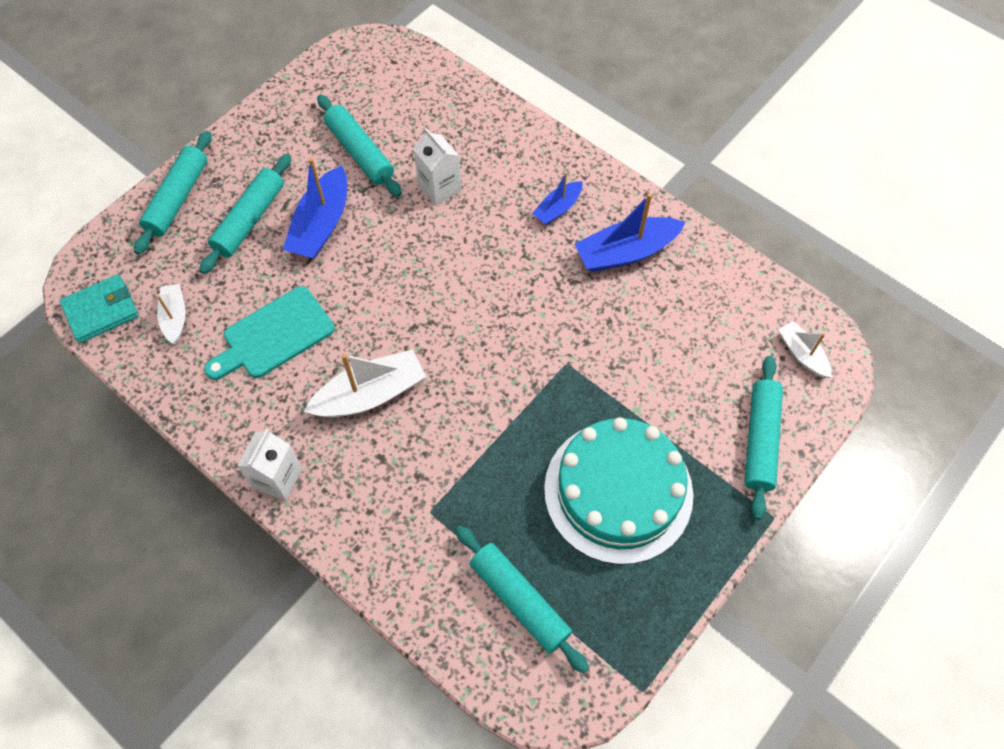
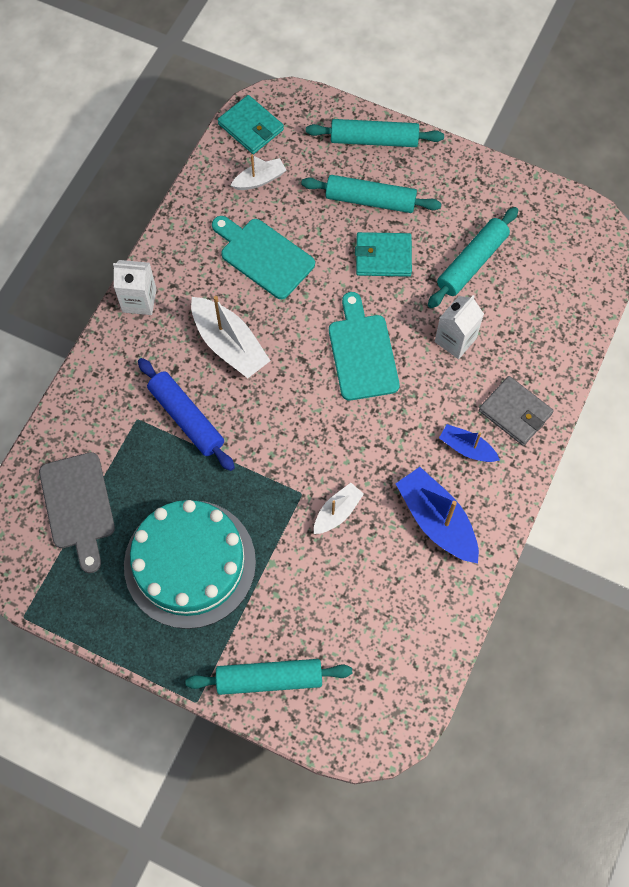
camera: 75 degrees right, 5 degrees up
blue boat [283,158,347,259] -> turquoise wallet [355,232,412,277]
turquoise rolling pin [456,525,589,673] -> grey cutting board [39,452,115,573]
white boat [778,321,832,378] -> white boat moved to [314,483,364,534]
none -> blue rolling pin [138,358,235,471]
none -> turquoise cutting board [329,292,400,401]
none -> grey wallet [479,376,554,446]

